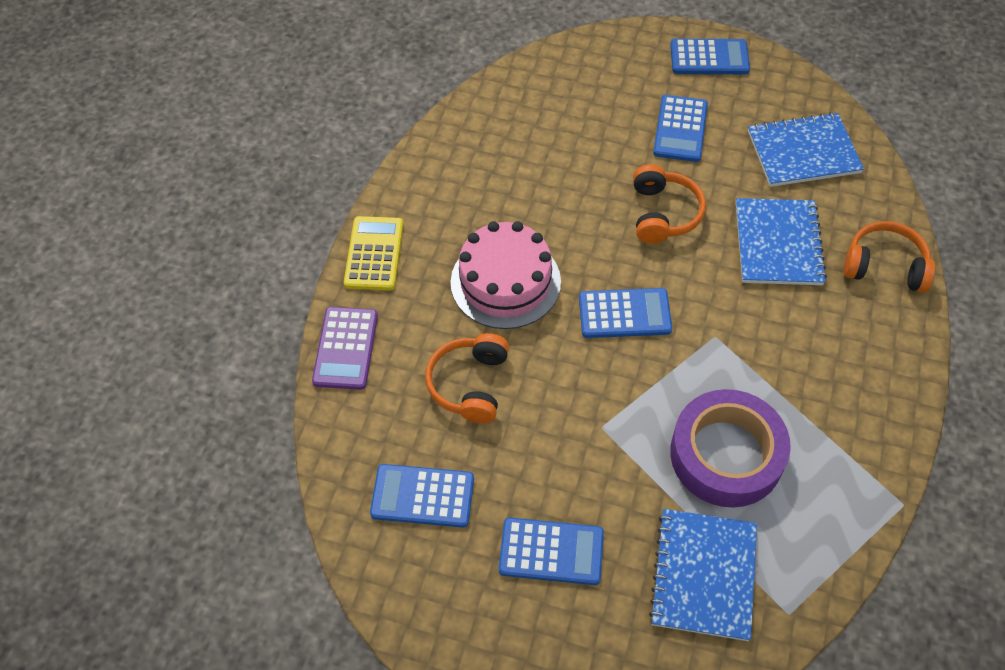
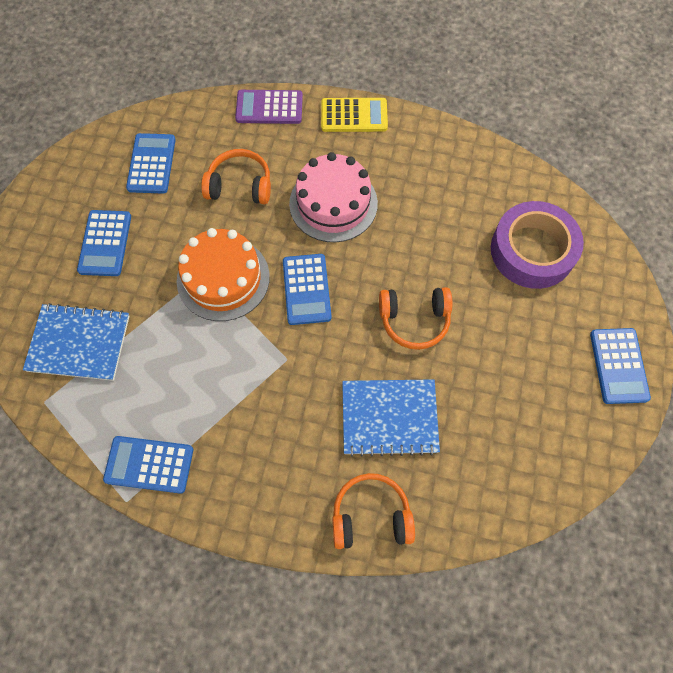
camera: 85 degrees right, 10 degrees up
blue calculator [653,95,708,162] -> blue calculator moved to [103,436,193,494]
purple tape [670,389,791,508] -> purple tape moved to [491,201,584,289]
blue notebook [748,112,864,187] -> none
orange headphones [844,221,935,293] -> orange headphones turned 105 degrees counterclockwise [332,473,415,549]
none -> orange cake [177,228,270,321]

